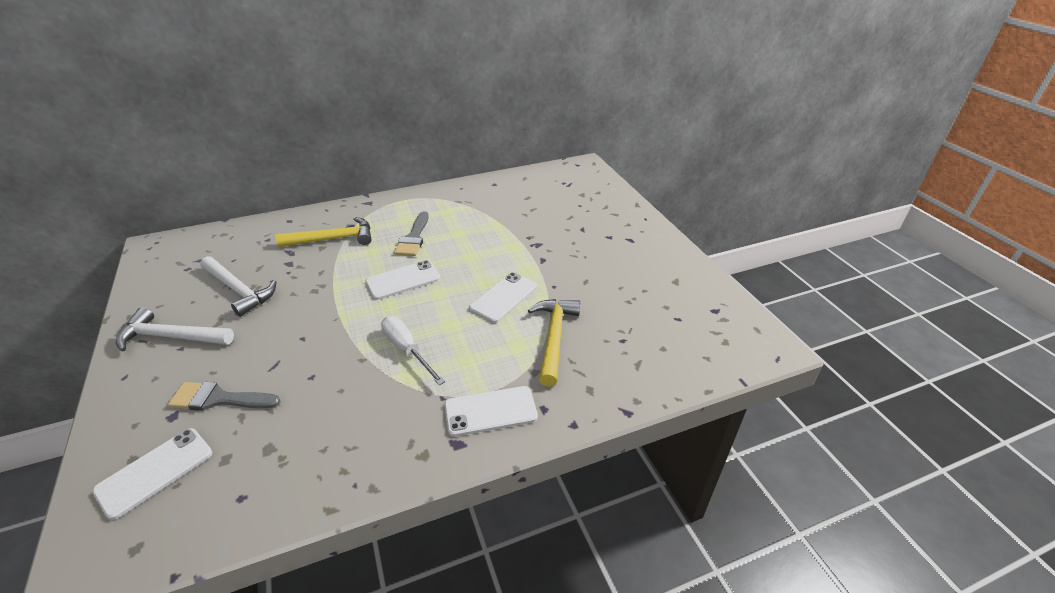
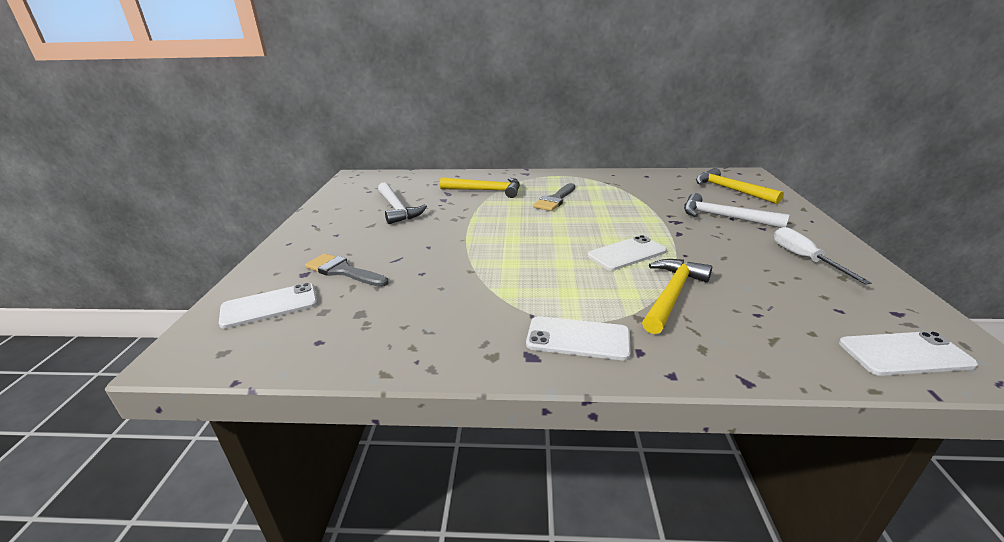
camera: 25 degrees right, 10 degrees down
white hammer [116,307,234,352] -> white hammer moved to [684,193,790,228]
white phone [365,260,440,300] -> white phone moved to [839,331,978,376]
white screwdriver [381,316,445,385] -> white screwdriver moved to [774,227,871,285]
none -> yellow hammer [696,168,784,204]

